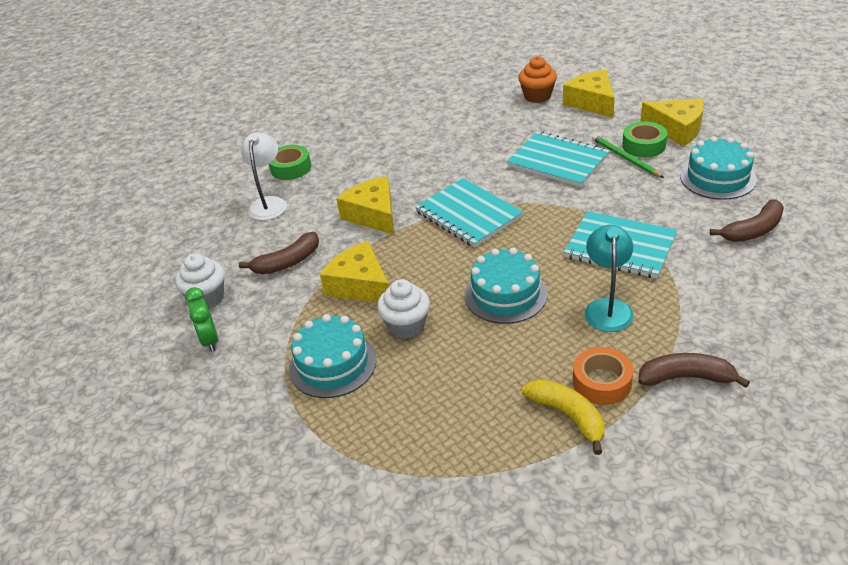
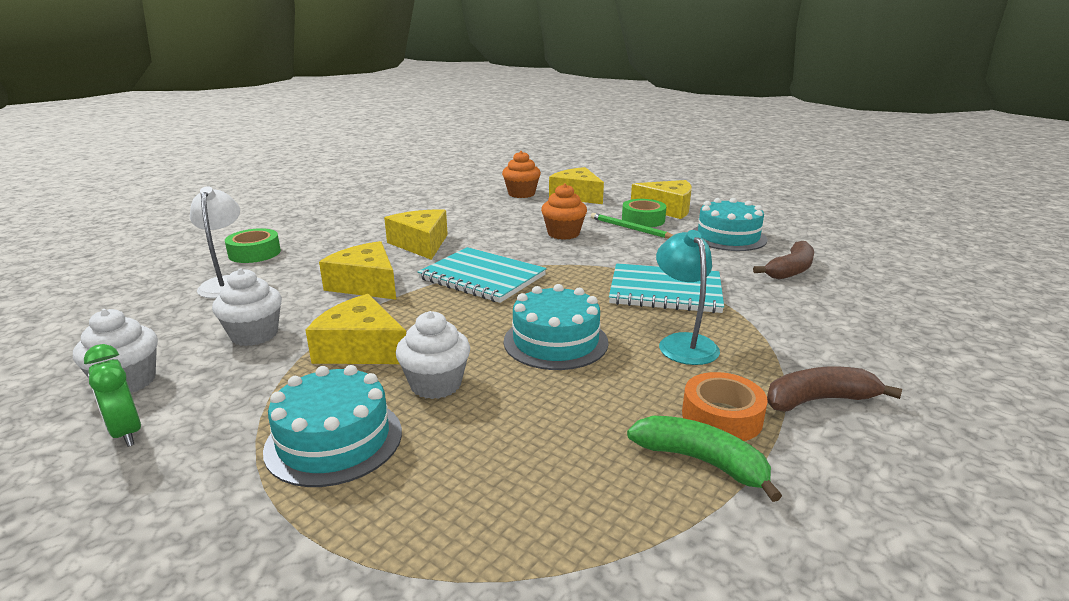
camera: 20 degrees left, 15 degrees down
brown banana [239,232,319,274] -> white cupcake [212,268,282,346]
turquoise notebook [507,131,610,187] -> orange cupcake [541,184,587,240]
yellow banana [522,379,605,455] -> green banana [627,416,782,502]
none -> yellow cheese [384,210,448,260]

